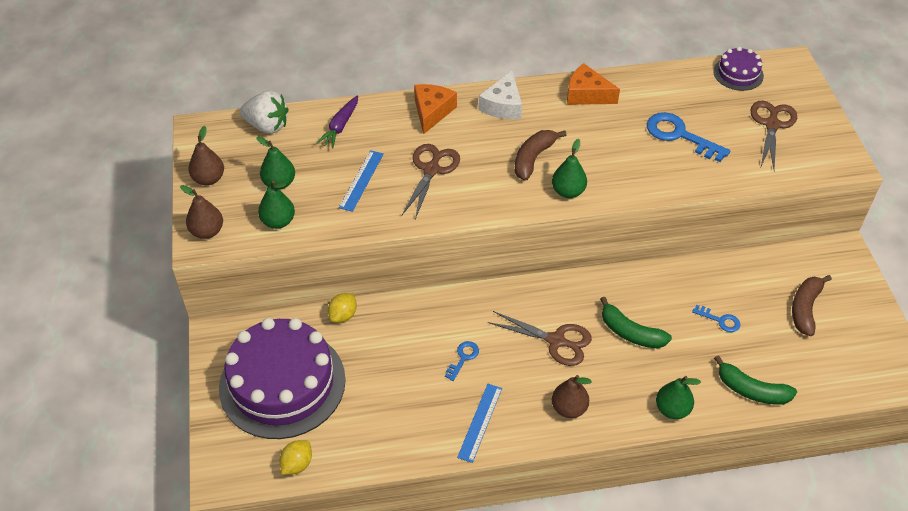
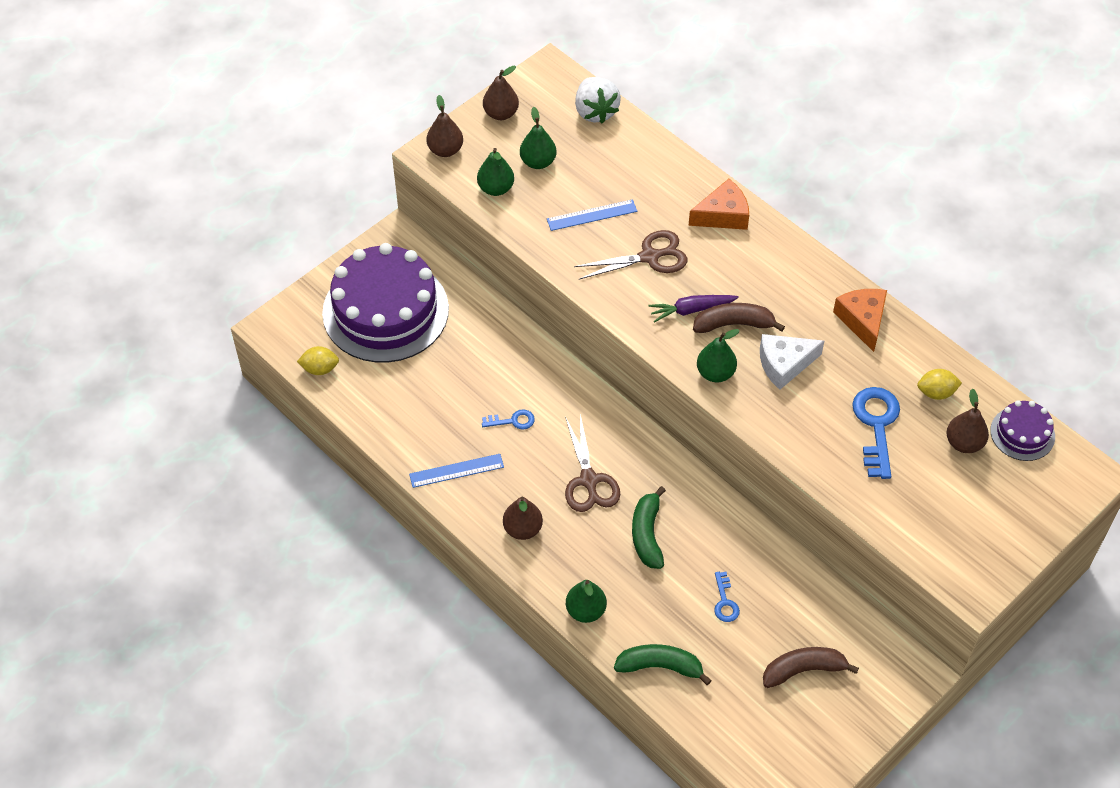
camera: 55 degrees right, 5 degrees up
purple carrot [316,95,358,148] -> purple carrot moved to [648,295,739,323]
yellow lemon [328,293,357,323] -> yellow lemon moved to [917,369,962,400]
white cheese [479,70,522,119] -> white cheese moved to [760,334,824,390]
green banana [714,355,797,405] -> green banana turned 105 degrees clockwise [614,644,712,685]
brown scissors [750,101,797,169] -> none
none -> brown pear [947,389,989,453]

